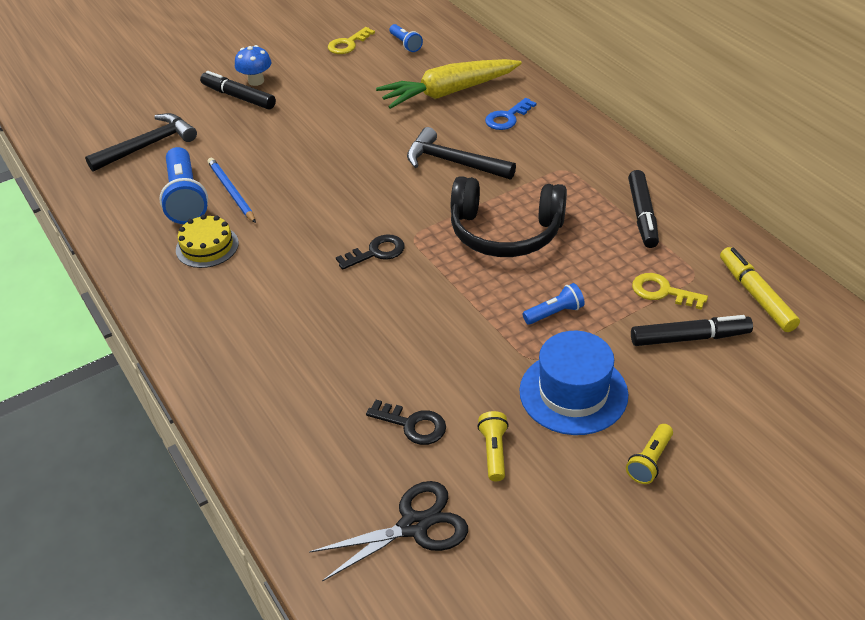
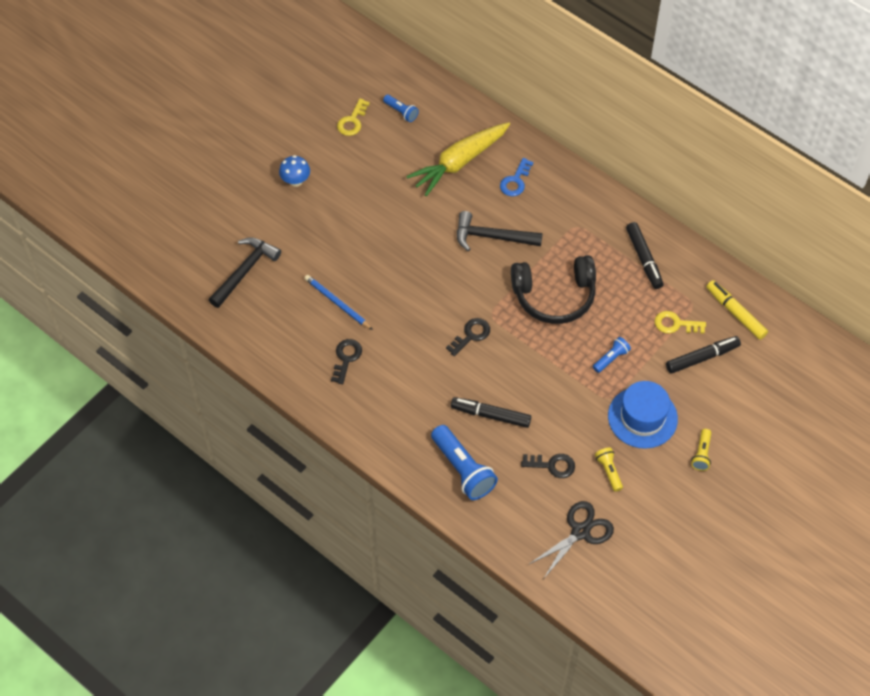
camera: 20 degrees left, 15 degrees up
blue flashlight [159,147,208,224] -> blue flashlight moved to [431,425,498,500]
yellow cake [176,214,239,268] -> black key [331,339,362,384]
black marker [200,71,276,109] -> black marker moved to [451,397,531,428]

